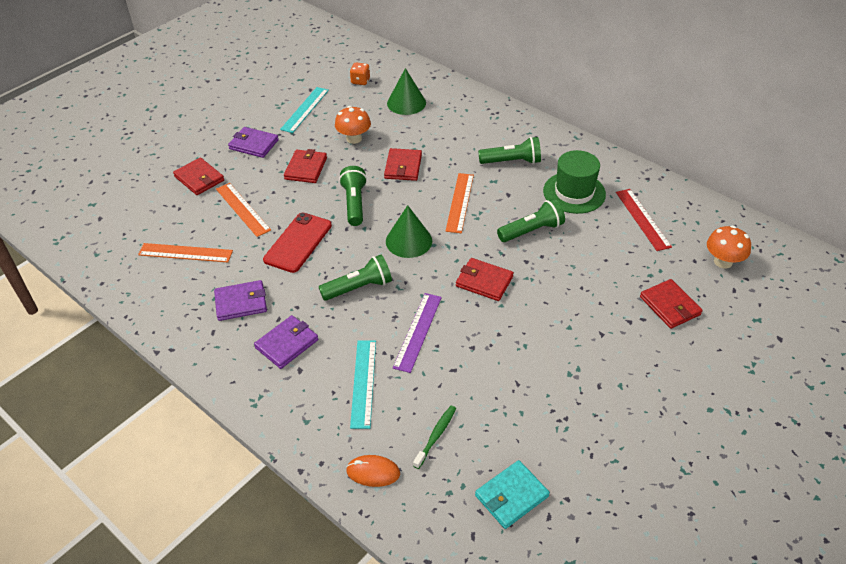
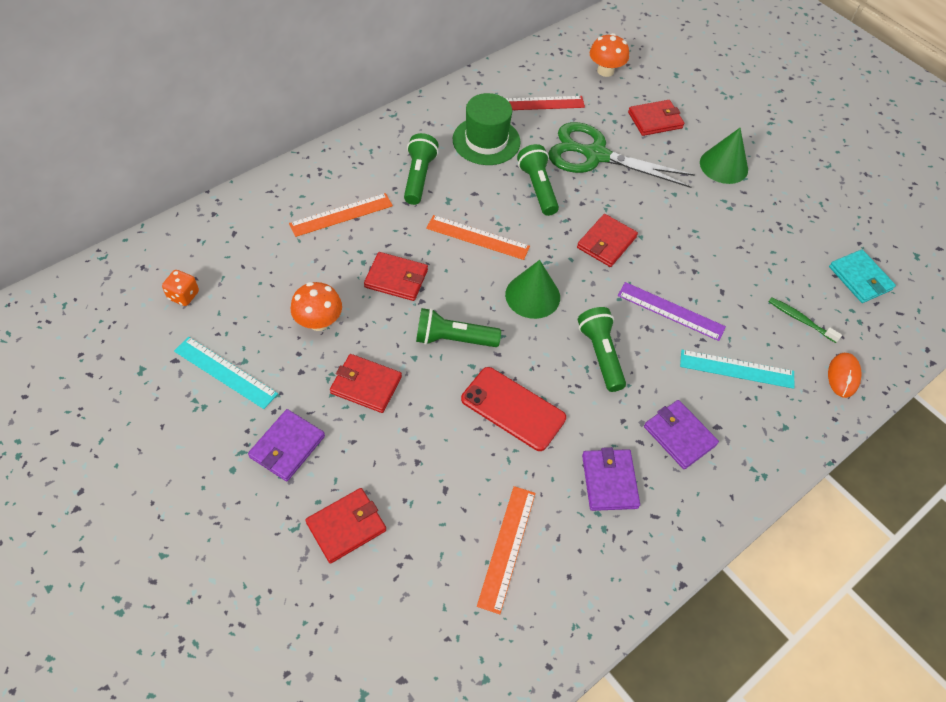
camera: 85 degrees left, 10 degrees up
orange ruler [216,183,271,237] -> orange ruler moved to [289,193,393,237]
green cone [387,68,426,115] -> green cone moved to [700,128,748,184]
none -> green scissors [548,122,695,188]

